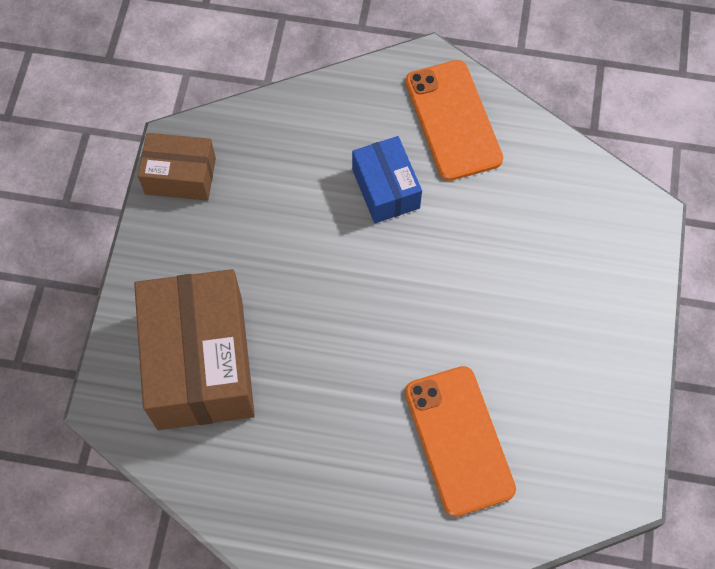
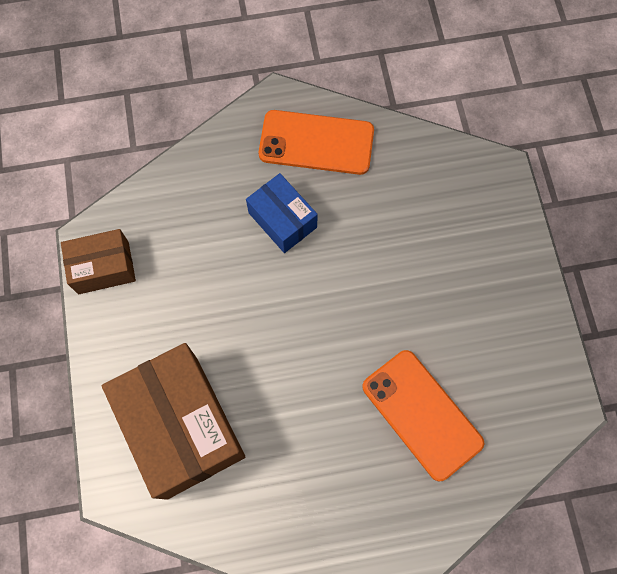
camera: 20 degrees left, 5 degrees up
orange phone [405,60,503,181] -> orange phone turned 45 degrees counterclockwise [259,110,374,175]

